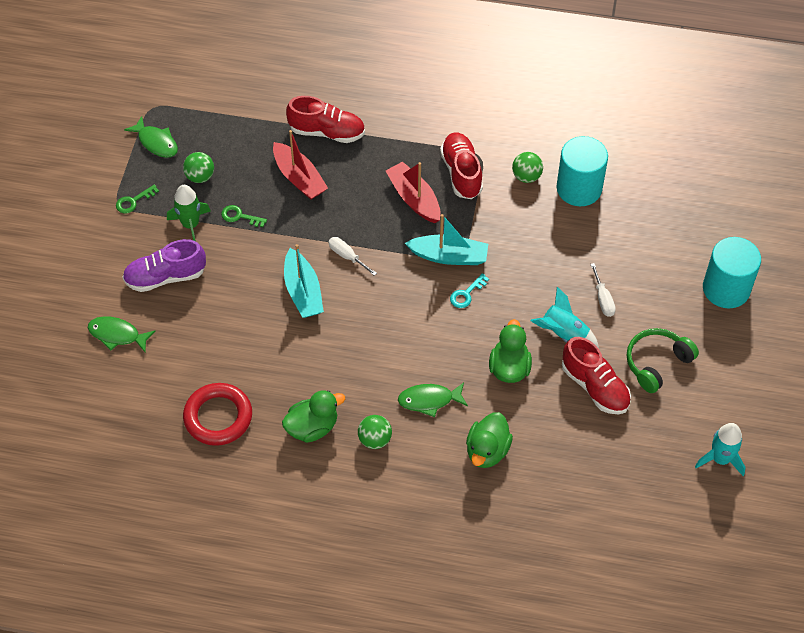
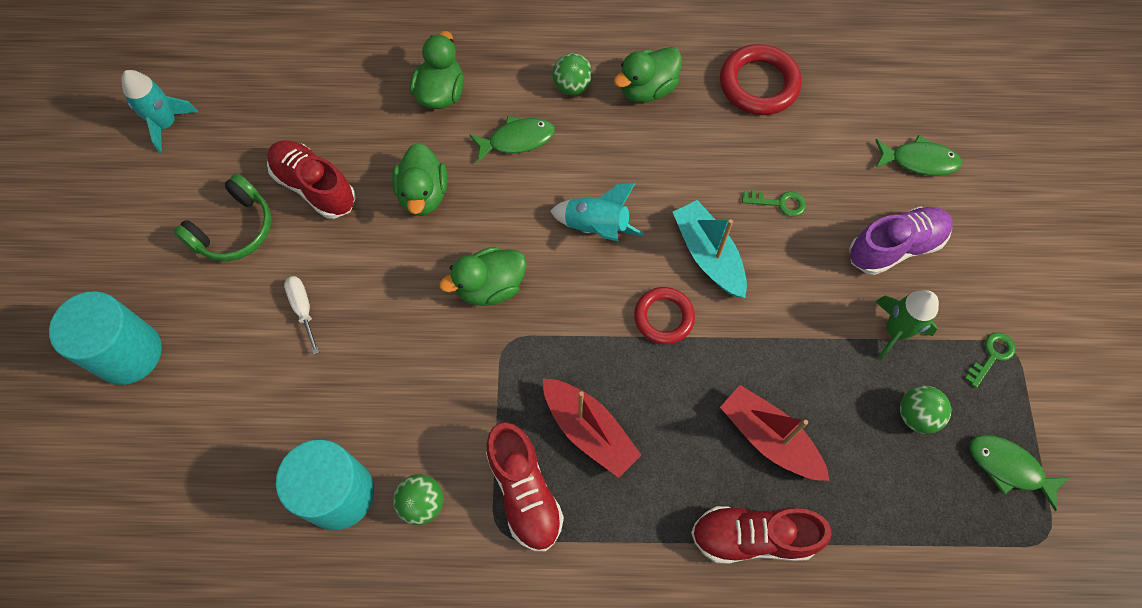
camera: 170 degrees right, 10 degrees up
green key [221,205,267,227] -> green key moved to [742,190,806,216]
white screwdriver [328,237,377,276] -> red ring [634,287,695,344]
turquoise boat [405,214,488,265] -> none
turquoise key [450,273,489,308] -> green duck [439,247,526,306]
turquoise rocket [530,287,599,348] -> turquoise rocket moved to [550,183,644,241]

